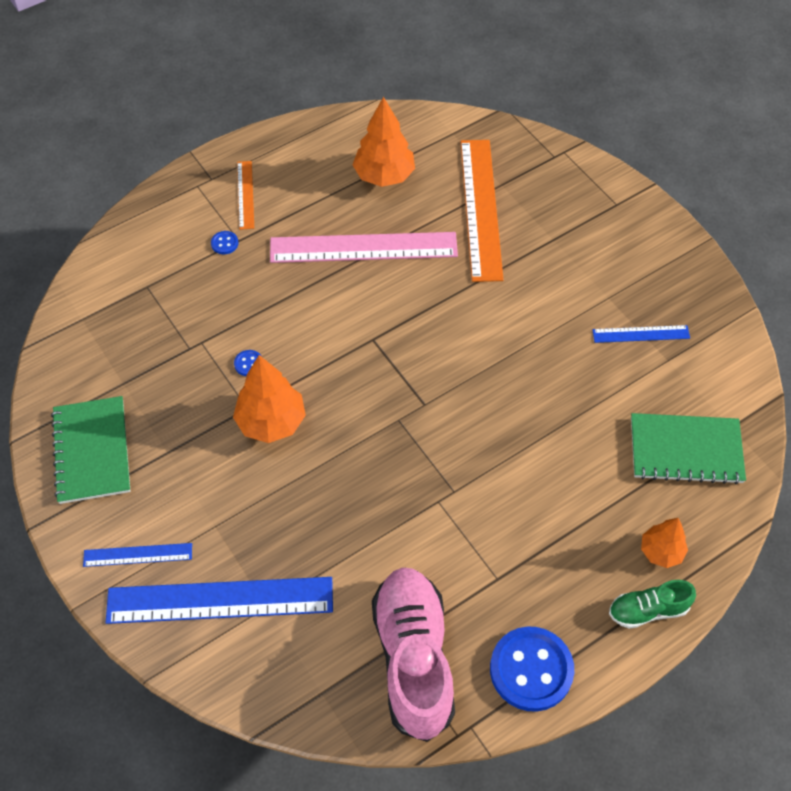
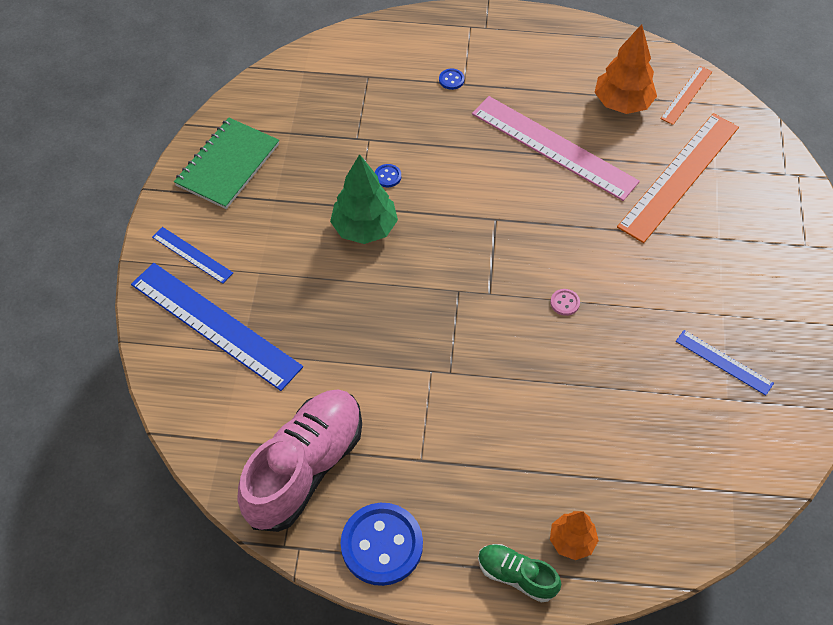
camera: 40 degrees right, 0 degrees up
orange tree [233,355,306,443] -> green tree [330,154,398,244]
orange ruler [237,161,254,230] -> orange ruler moved to [660,66,712,125]
green notebook [631,413,746,484] -> none
none -> pink button [550,289,580,316]

